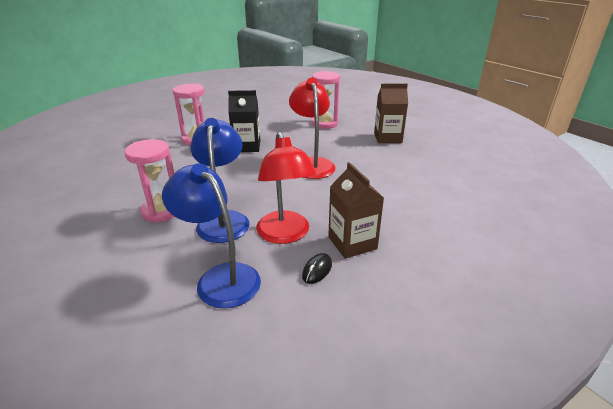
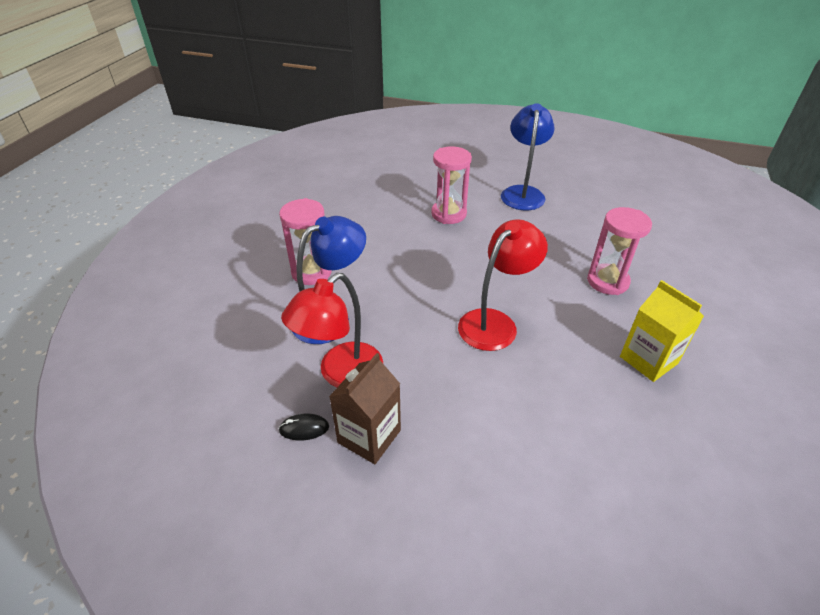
camera: 55 degrees right, 10 degrees up
blue lamp [162,163,261,308] -> blue lamp moved to [501,103,555,210]
black carton [228,90,260,152] -> none
brown carton [374,83,408,143] -> yellow carton [620,280,704,382]

